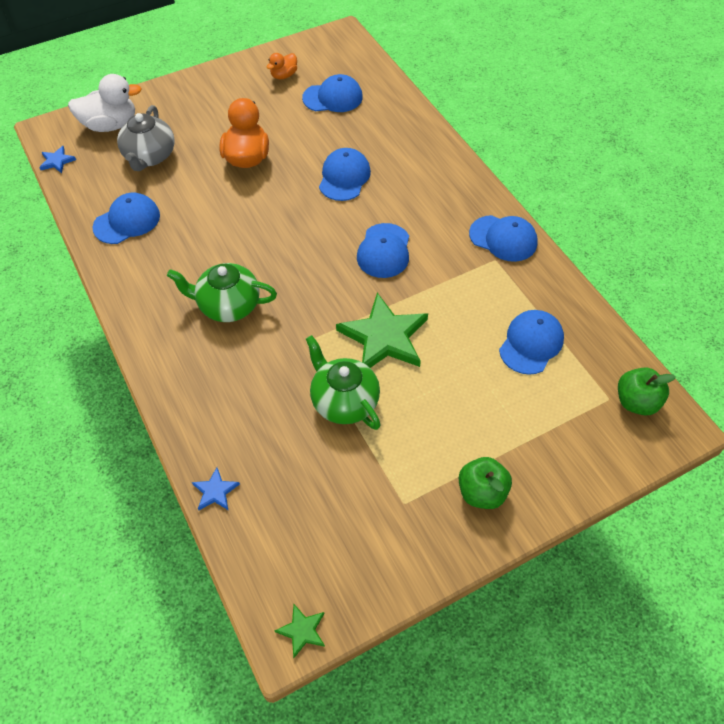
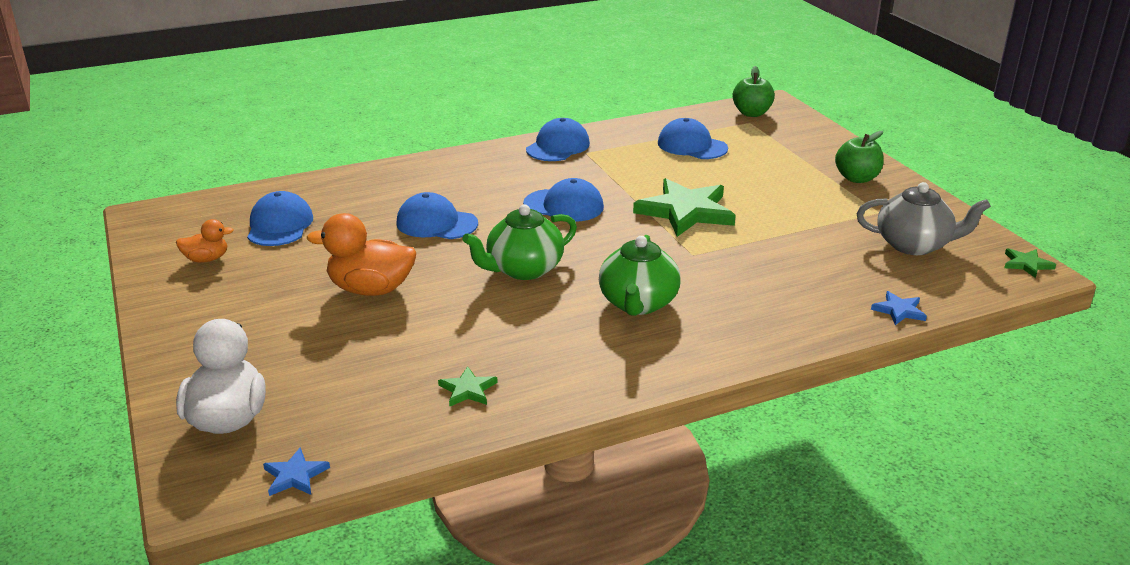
camera: 85 degrees left, 25 degrees down
blue cap [93,193,160,244] -> green star [438,366,498,407]
grey teapot [117,105,175,171] -> grey teapot moved to [857,182,991,255]
orange duck [267,53,297,79] -> orange duck turned 60 degrees counterclockwise [176,219,234,263]
green teapot [306,335,380,430] -> green teapot moved to [462,205,577,280]

